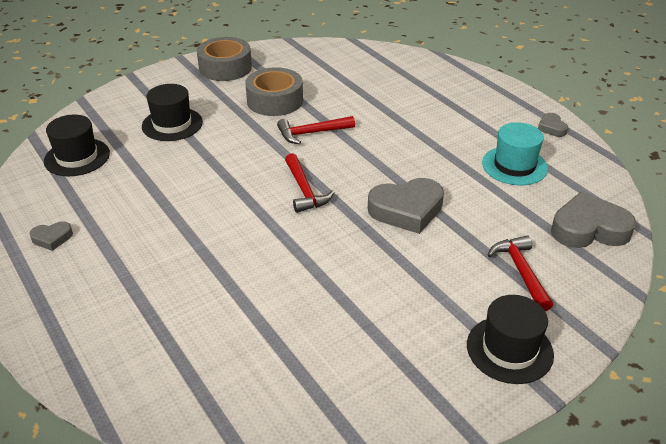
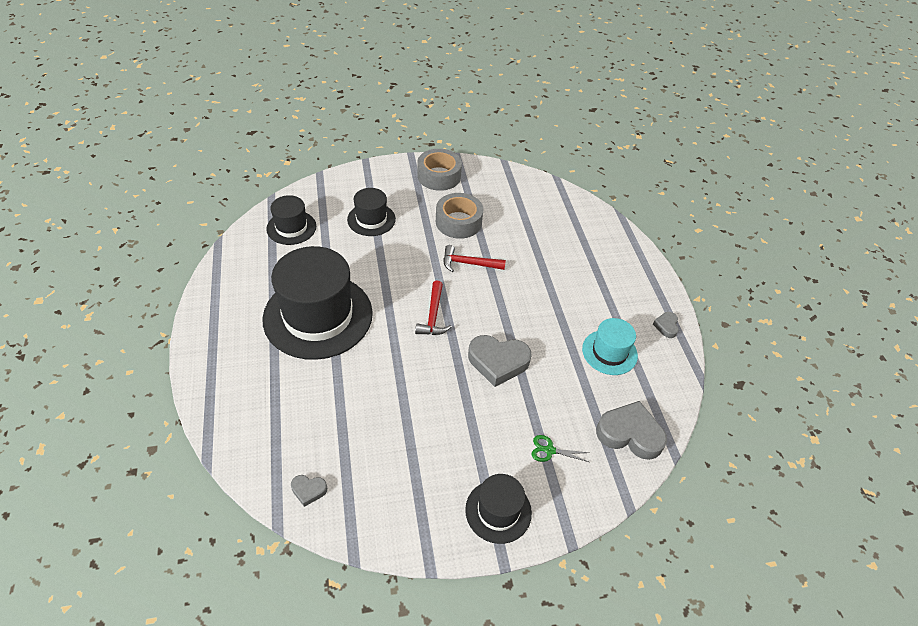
camera: 20 degrees right, 10 degrees up
grey heart [29,221,73,251] -> grey heart moved to [291,475,327,507]
red hammer [488,235,553,311] -> green scissors [531,435,589,462]
none -> black hat [262,246,373,360]

